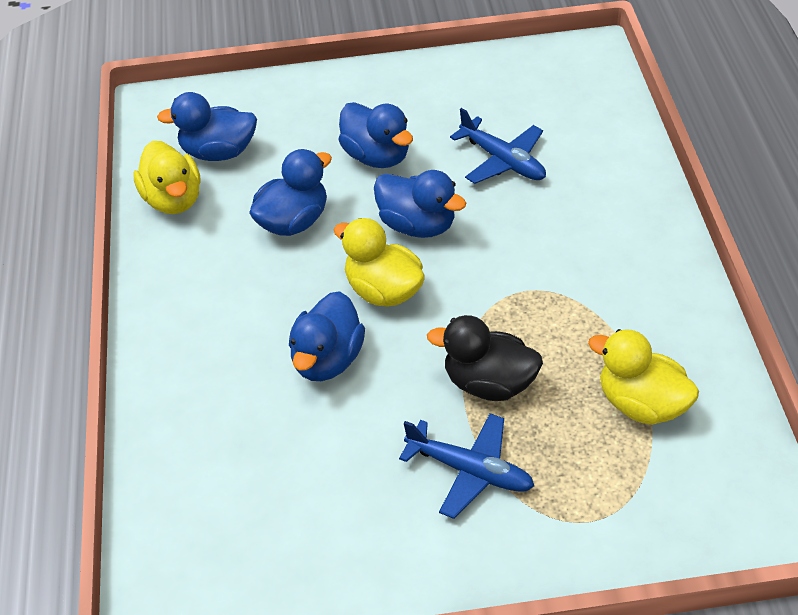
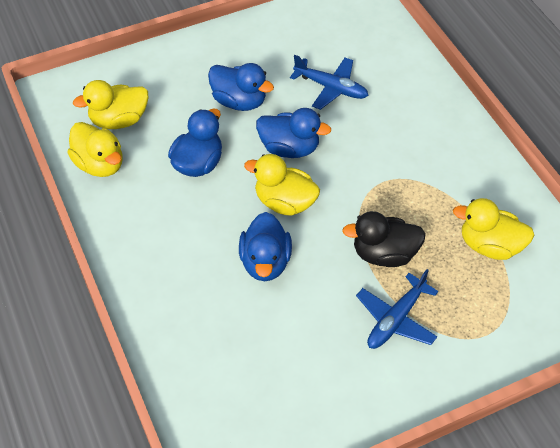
camera: 20 degrees left, 5 degrees up
blue duck [157,92,257,161] -> yellow duck [73,80,148,129]
blue plane [399,413,534,519] -> blue plane turned 120 degrees clockwise [356,269,438,349]

